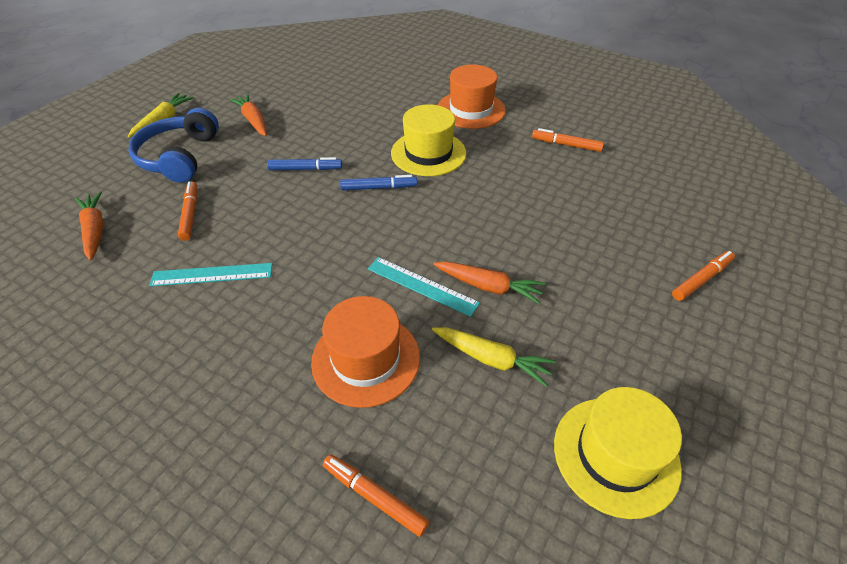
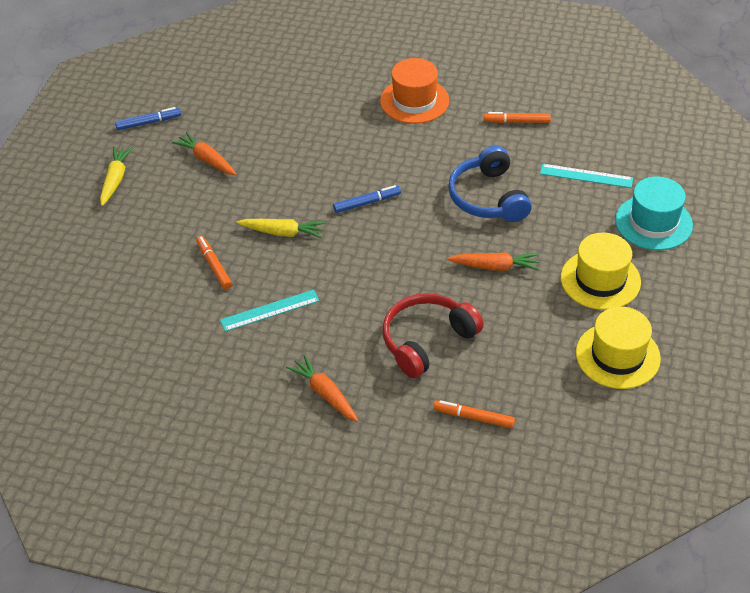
camera: 15 degrees left, 0 degrees up
orange carrot [75,191,103,261] -> orange carrot moved to [286,355,358,422]
blue headphones [129,108,219,183] -> blue headphones moved to [448,146,532,222]
blue marker [267,157,342,170] -> blue marker moved to [115,107,181,130]
orange hat [311,296,420,408] -> red headphones [382,293,484,378]
turquoise ruler [368,257,480,317] -> turquoise ruler moved to [540,164,633,188]
yellow hat [391,104,466,176] -> yellow hat moved to [561,232,641,310]
yellow carrot [432,327,556,387] -> yellow carrot moved to [236,219,325,238]
orange marker [672,251,735,301] -> turquoise hat [615,177,693,250]

